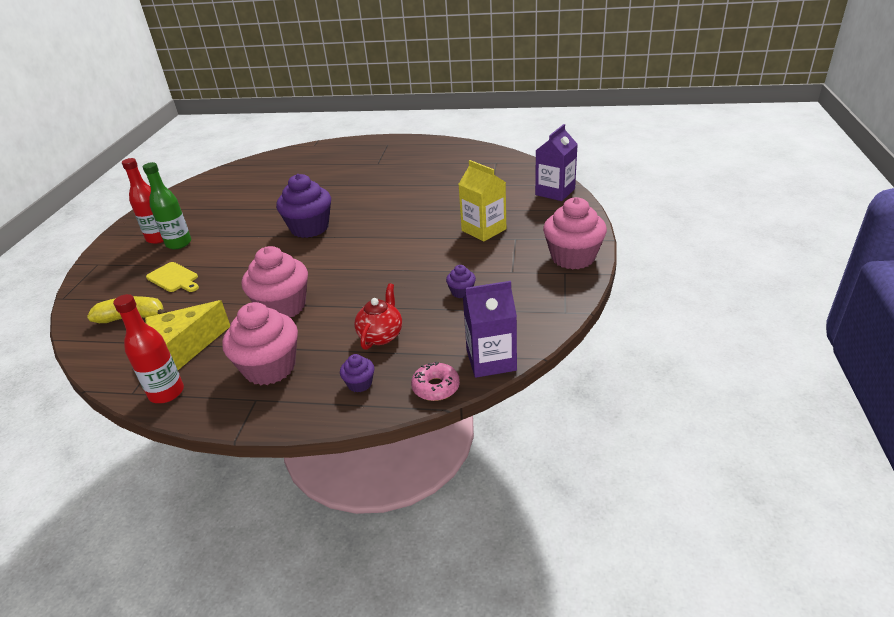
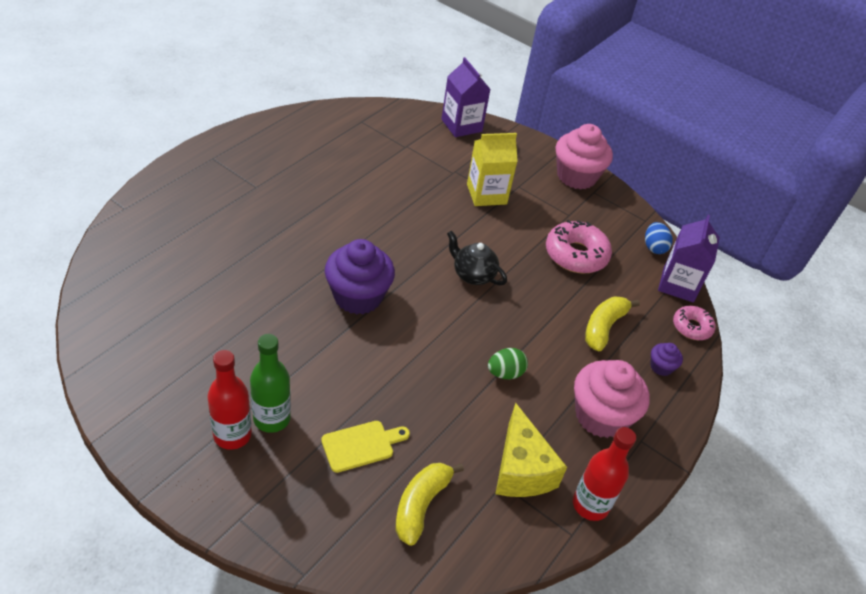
camera: 70 degrees left, 10 degrees up
pink cupcake [242,246,308,318] -> green egg [488,348,528,379]
red teapot [354,283,402,350] -> yellow banana [585,296,640,351]
purple cupcake [446,265,476,298] -> pink donut [546,220,612,273]
none -> black teapot [447,231,507,285]
none -> blue egg [645,222,673,254]

